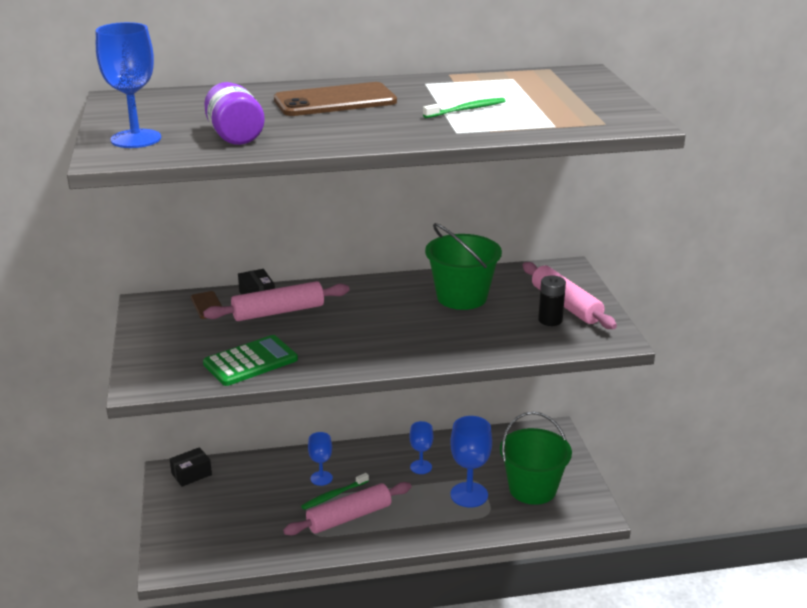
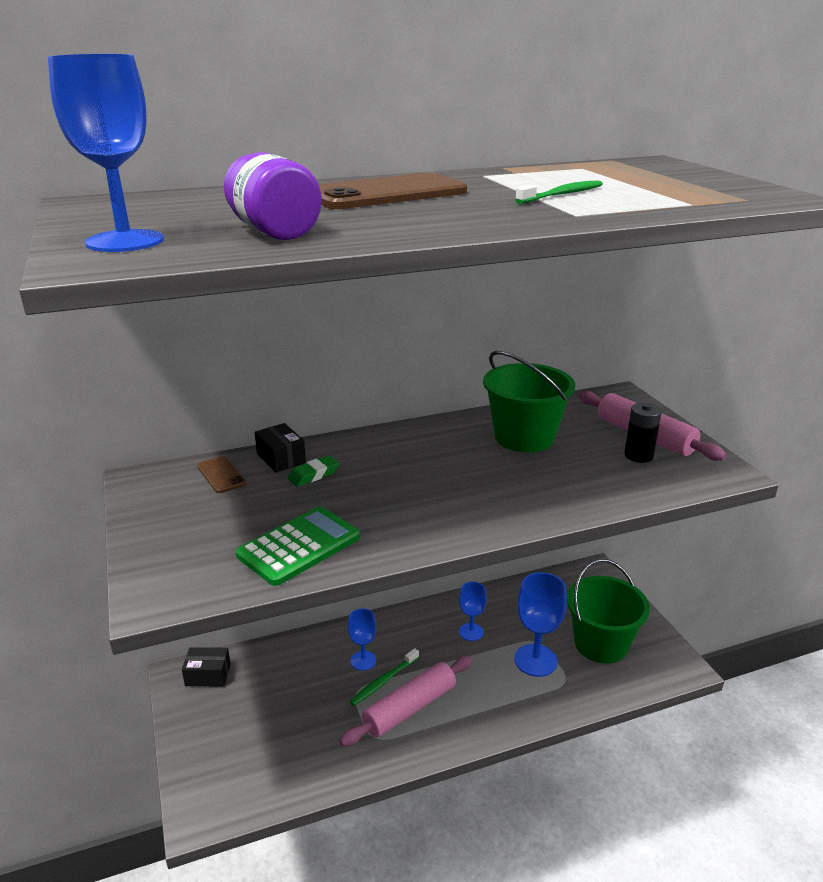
camera: 10 degrees left, 0 degrees up
black box [170,447,212,487] -> black box turned 45 degrees clockwise [182,647,231,686]
pink rolling pin [203,281,349,321] -> green eraser [288,456,339,487]

